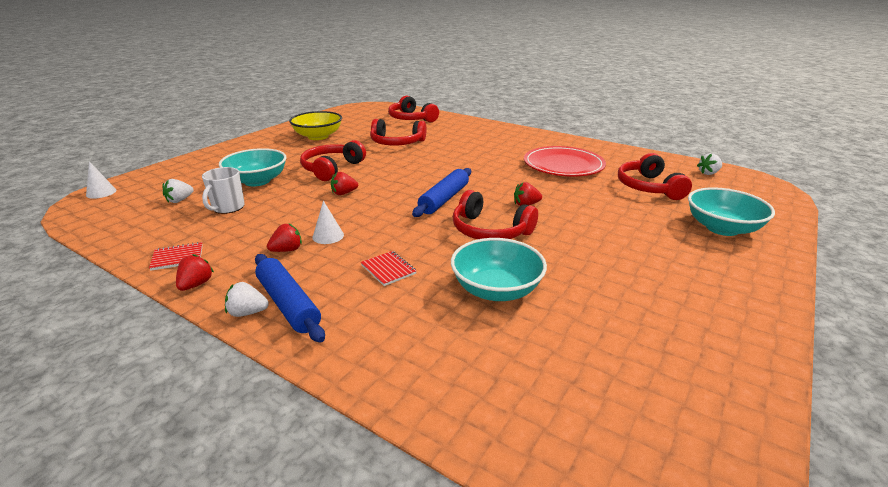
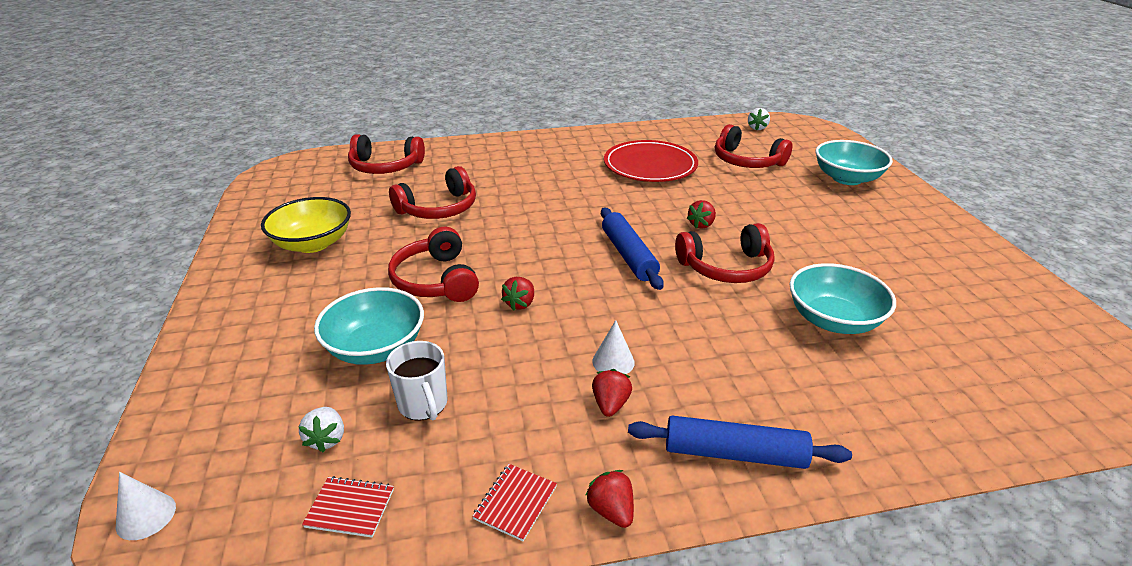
camera: 45 degrees left, 5 degrees up
white strawberry [225,282,269,317] -> none
red notebook [361,251,416,286] -> red notebook moved to [302,476,394,537]

